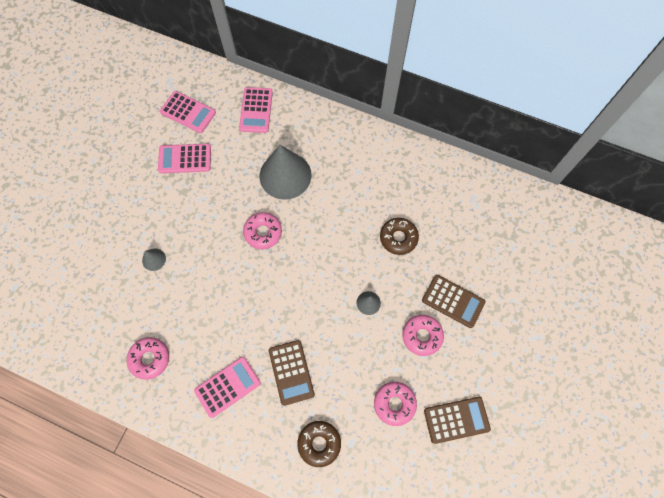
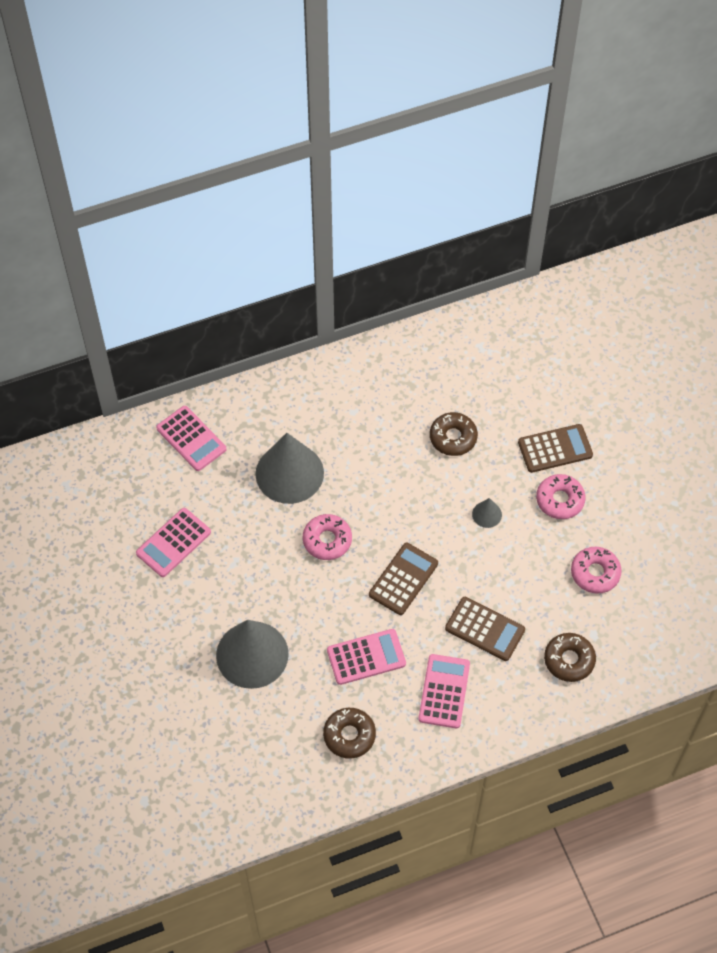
camera: 45 degrees left, 10 degrees down
pink donut [127,337,169,380] -> brown donut [323,708,376,759]
grey cone [142,249,166,271] -> grey cone [216,620,289,689], size x2.33
pink calculator [160,91,216,133] -> pink calculator moved to [327,629,406,685]
brown calculator [424,397,491,444] -> brown calculator moved to [369,543,438,615]

